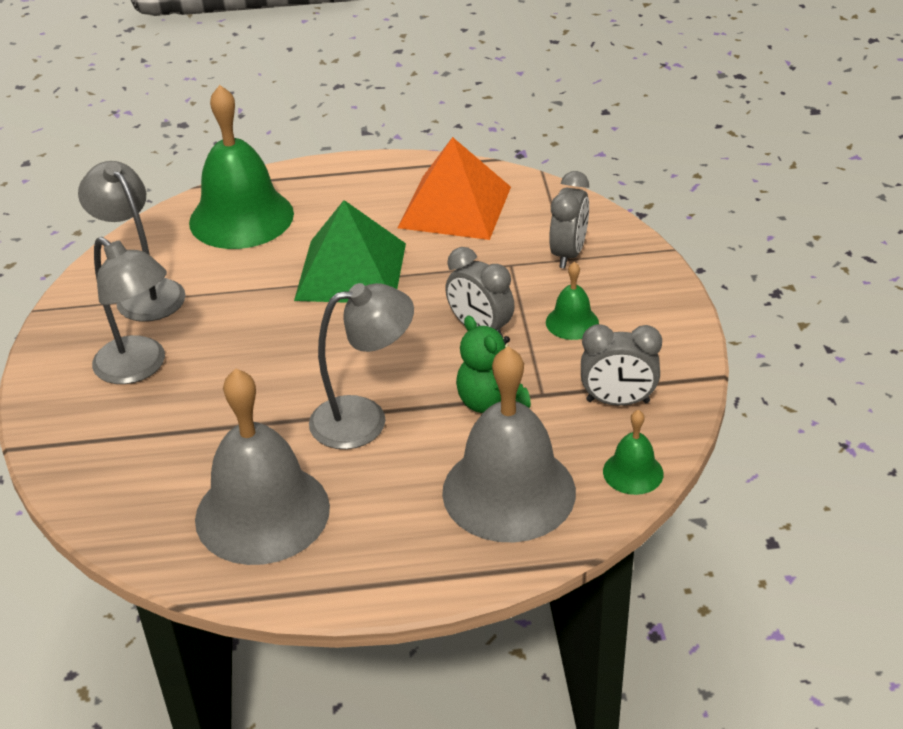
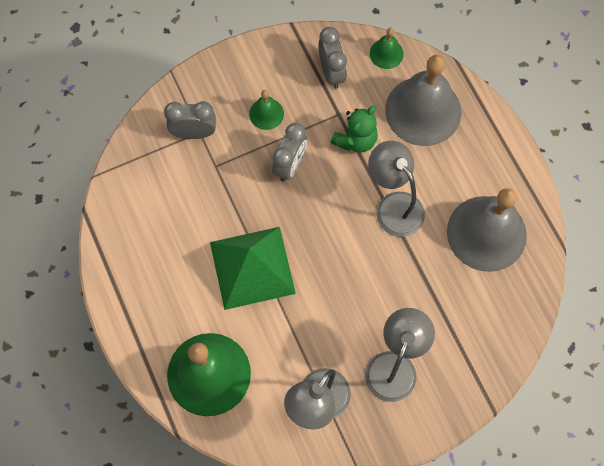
camera: 110 degrees left, 30 degrees up
orange pyramid [398,137,511,240] -> none

